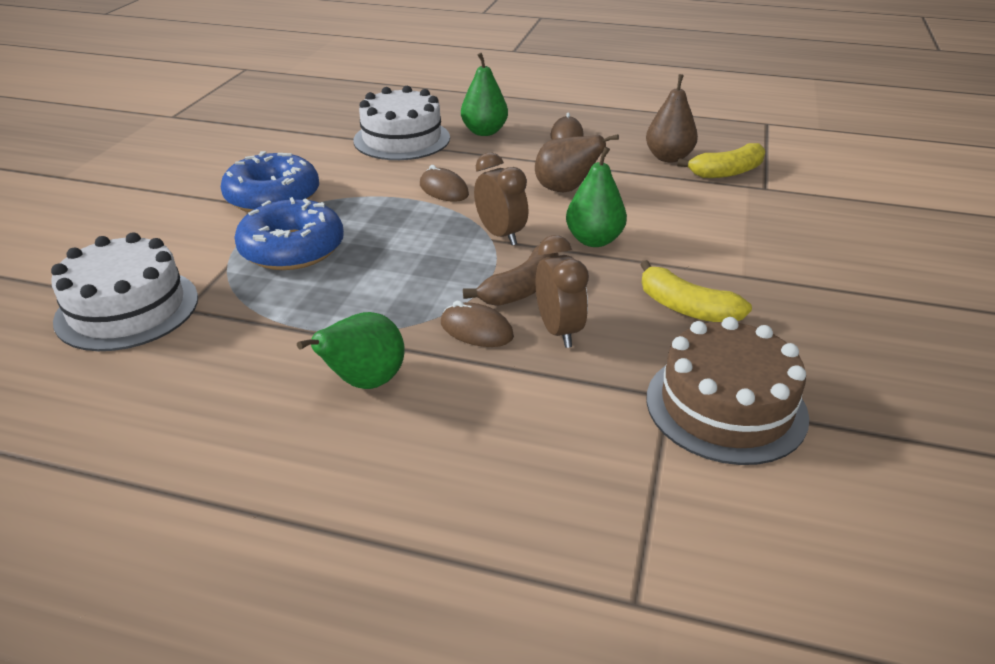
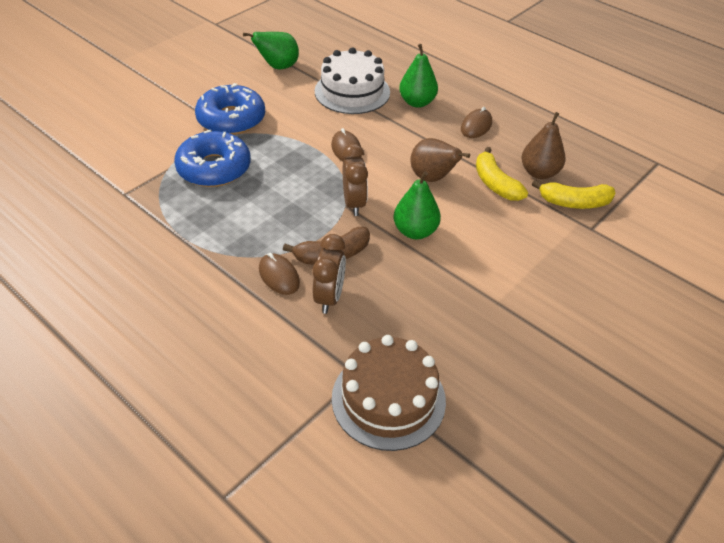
camera: 25 degrees right, 10 degrees up
white cake [51,232,198,351] -> none
green pear [297,312,405,389] -> green pear moved to [243,32,299,69]
yellow banana [640,260,752,322] -> yellow banana moved to [476,147,528,201]

